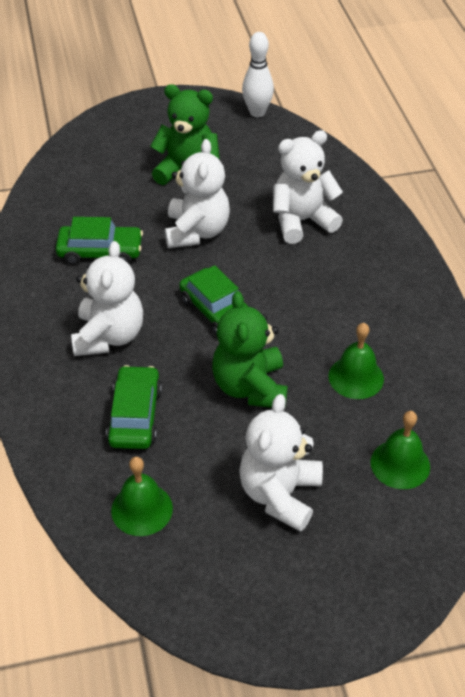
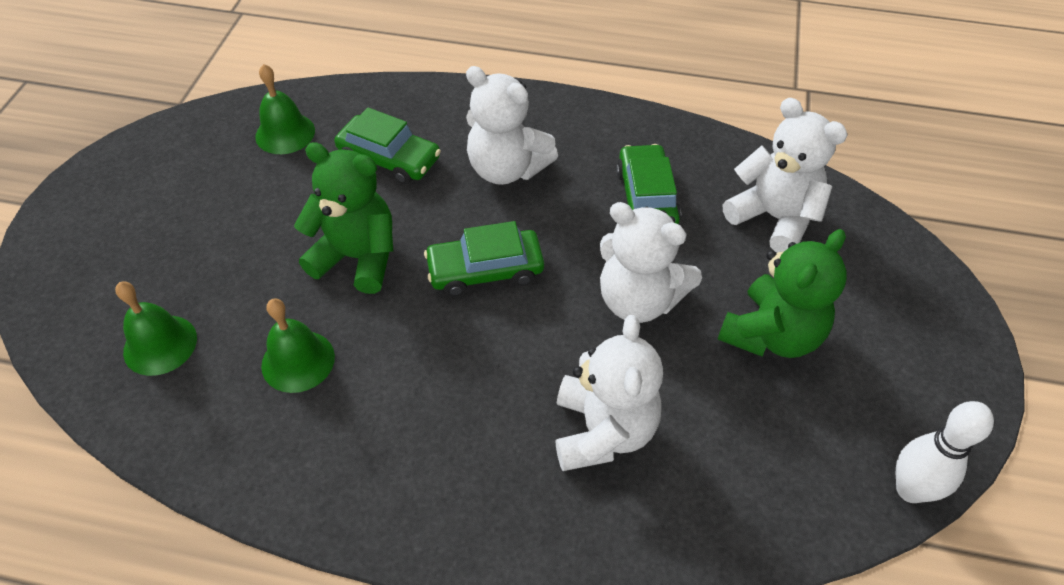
camera: 115 degrees right, 5 degrees up
green car [56,217,143,265] -> green car turned 150 degrees clockwise [616,144,681,225]
white teddy bear [239,394,323,532] -> white teddy bear moved to [723,98,848,253]

